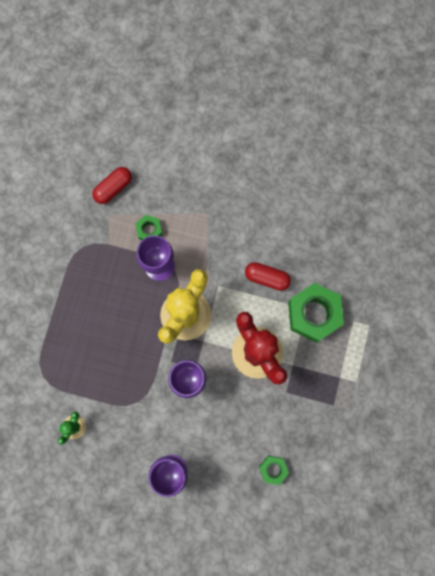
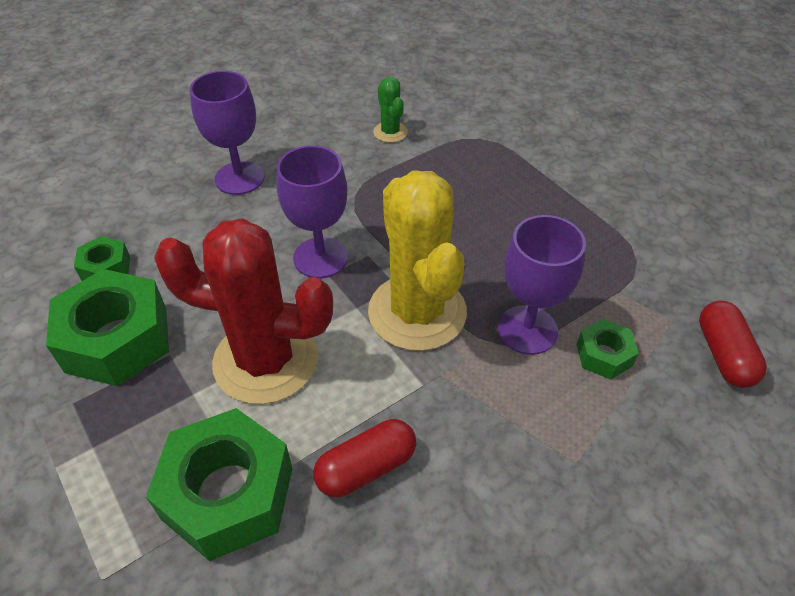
camera: 130 degrees right, 30 degrees down
none -> green nut [46,269,169,386]

